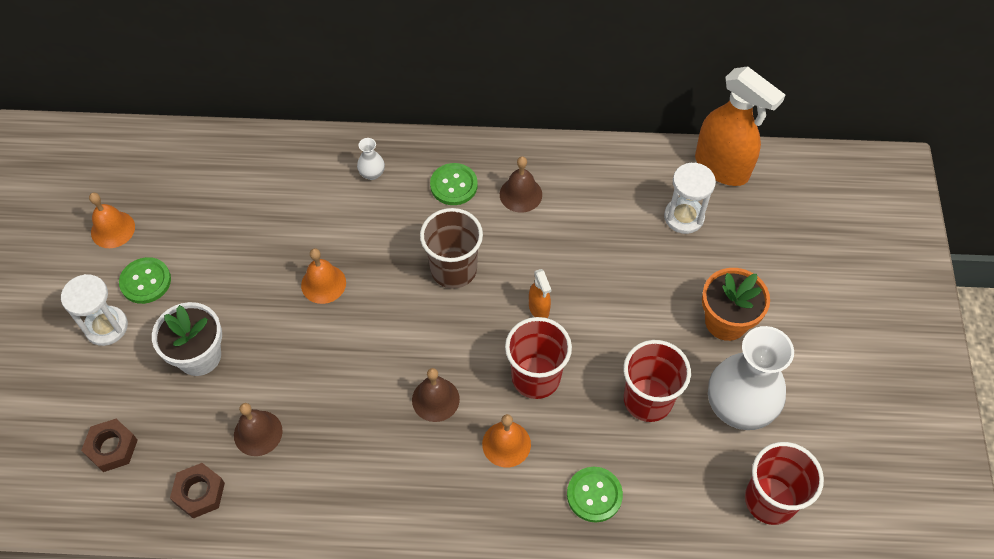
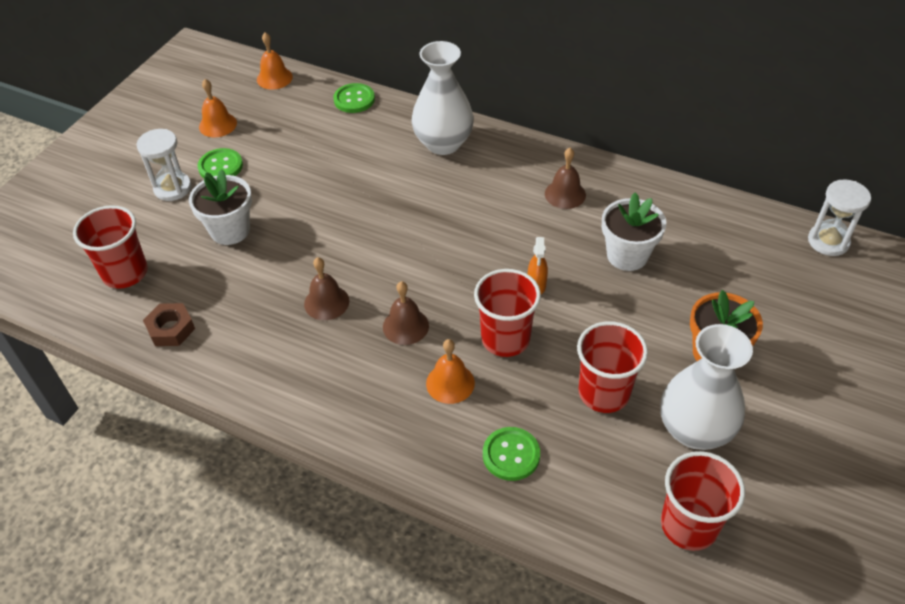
camera: 25 degrees right, 10 degrees down
brown nut [81,419,138,472] -> red cup [73,205,148,289]
brown bell [234,403,283,456] -> brown bell moved to [304,257,349,320]
orange bell [301,248,346,304] -> orange bell moved to [257,32,293,89]
white vase [357,138,385,180] -> white vase [411,41,474,155], size x2.42
brown cup [420,208,483,289] -> none
green button [430,163,478,205] -> green button moved to [333,83,375,113]
white hourglass [664,162,716,234] -> white hourglass moved to [808,179,871,256]
orange spray bottle [695,66,785,186] -> none
none -> white flower pot [602,192,666,271]

